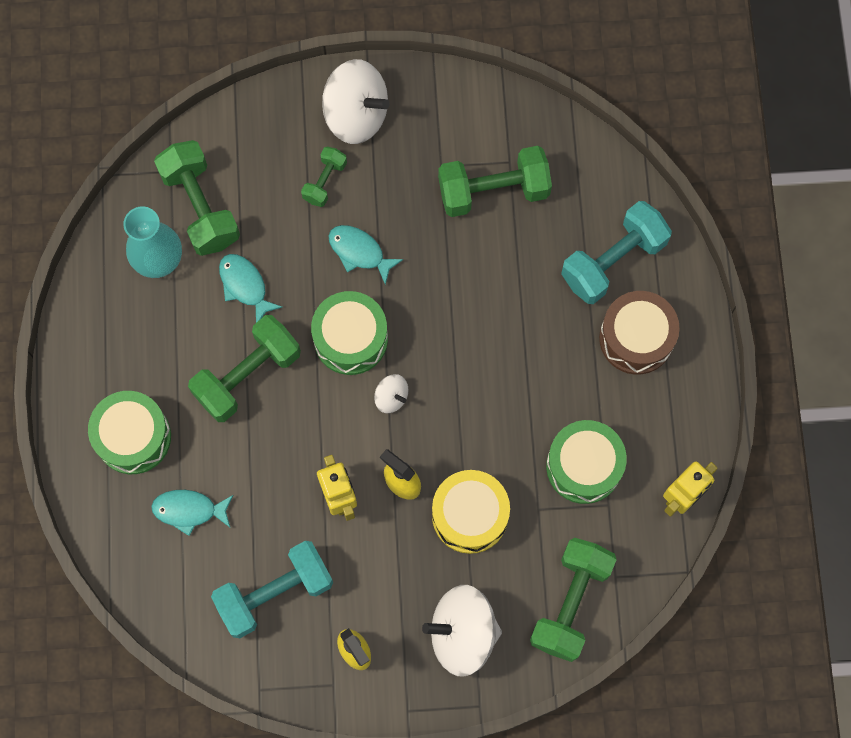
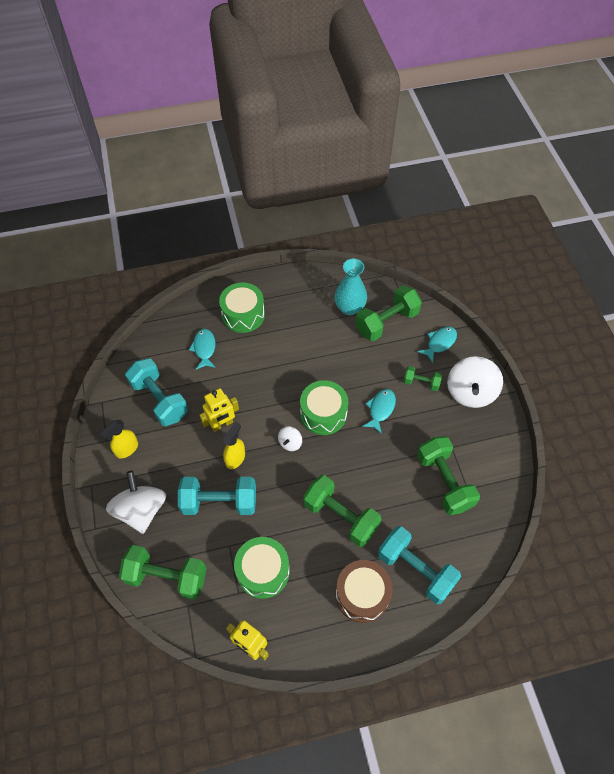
camera: 80 degrees right, 15 degrees down
green dumbbell [188,315,301,422] -> green dumbbell moved to [303,475,381,547]
turquoise fish [219,254,282,323] -> turquoise fish moved to [417,327,457,363]
yellow drum [432,470,510,554] -> turquoise dumbbell [178,477,256,515]

